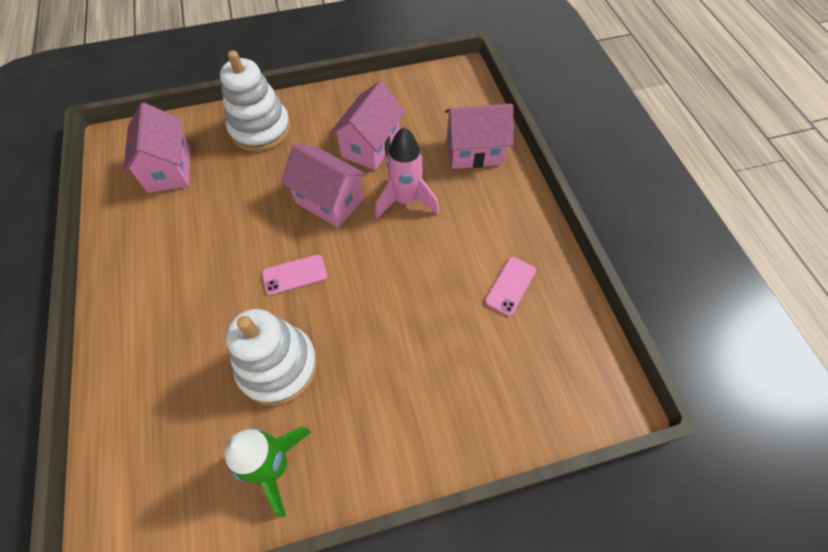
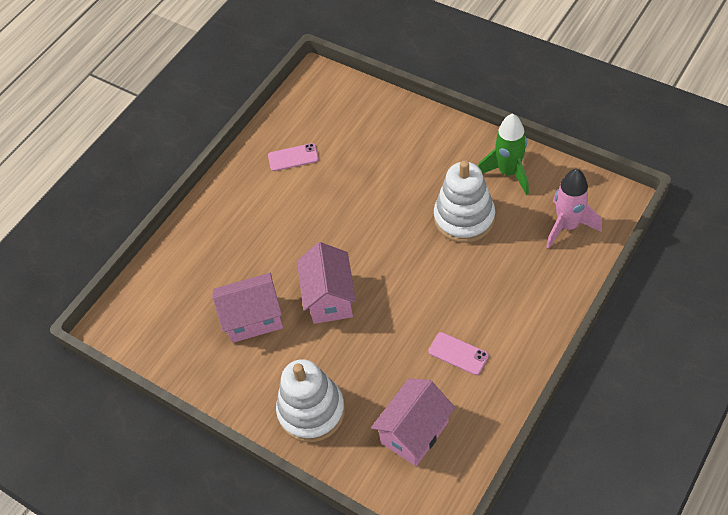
camera: 125 degrees left, 5 degrees down
pink phone [262,255,327,295] -> pink phone moved to [428,332,489,375]
pink rocket [375,127,439,219] -> pink rocket moved to [546,169,602,249]
pink house [445,104,514,169] -> none

